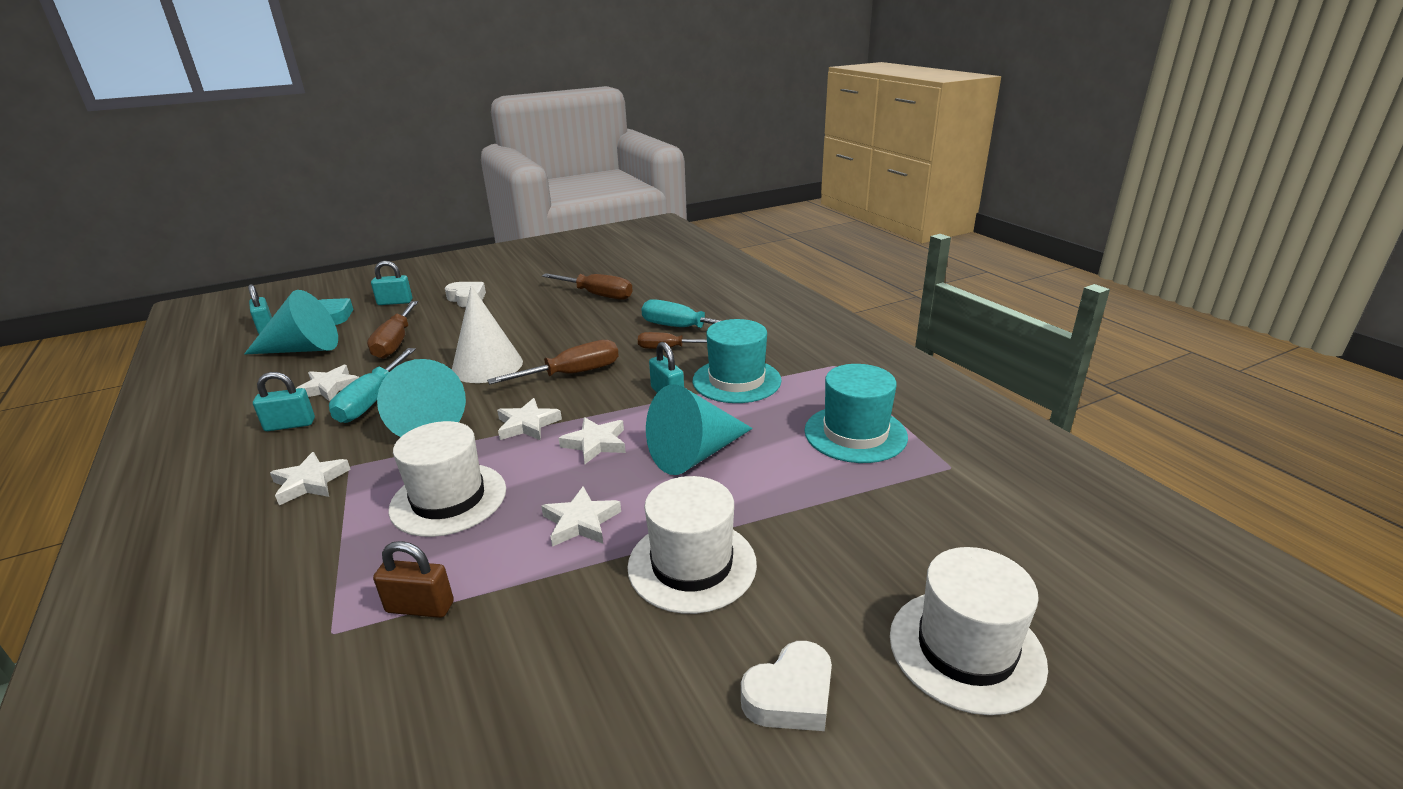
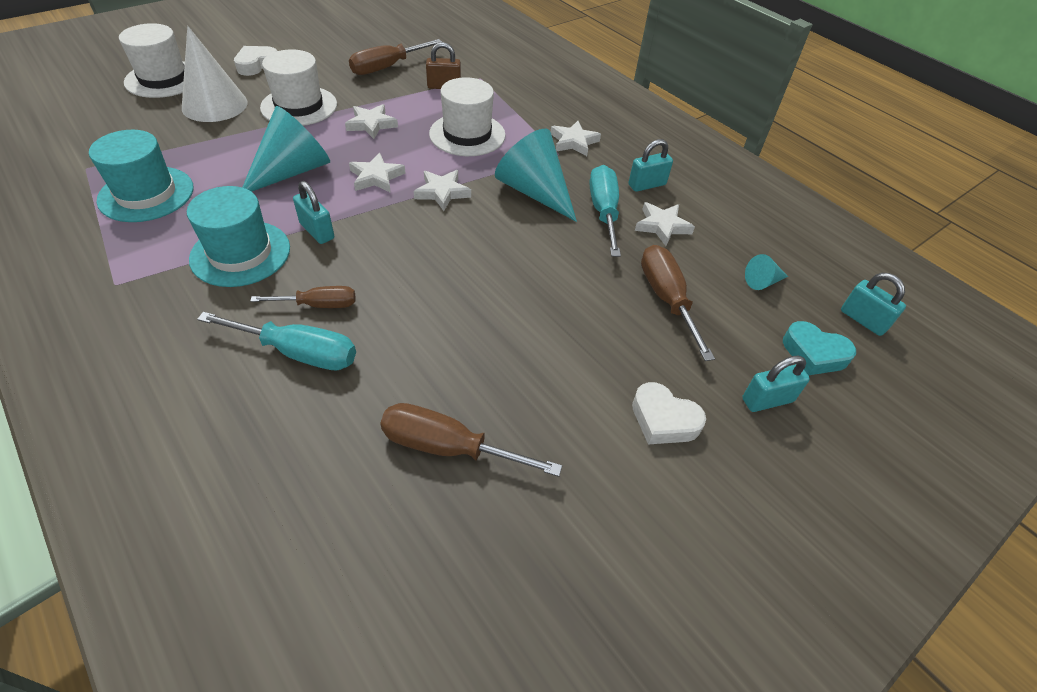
camera: 165 degrees right, 20 degrees up
turquoise cone [244,290,338,355] -> turquoise cone [745,254,788,290], size x0.46
white cone [452,285,523,383] -> white cone moved to [182,26,248,122]
brown screwdriver [487,340,619,384] -> brown screwdriver moved to [349,39,442,75]

